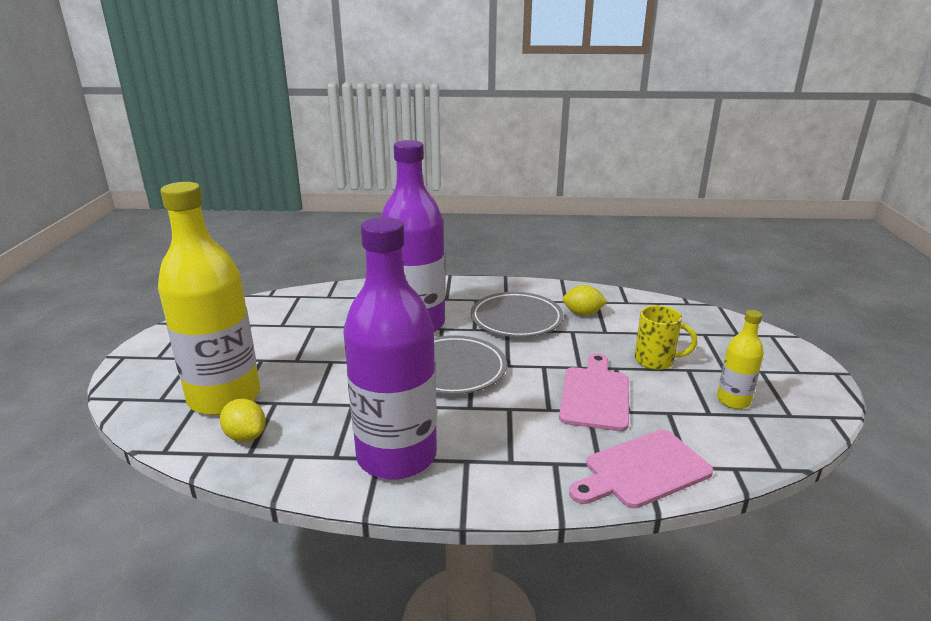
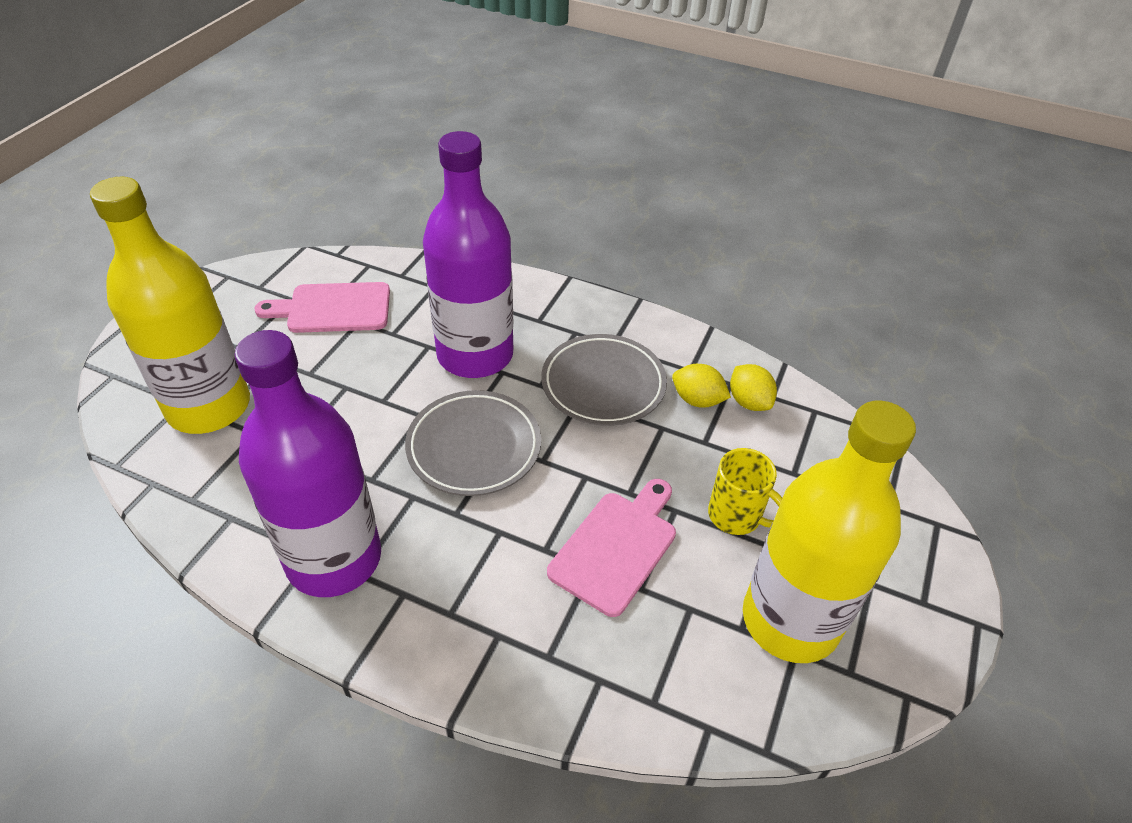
camera: 20 degrees right, 20 degrees up
yellow lemon [220,399,266,442] -> yellow lemon moved to [730,364,777,411]
pink cutting board [569,430,713,508] -> pink cutting board moved to [255,282,390,333]
yellow bottle [717,310,764,409] -> yellow bottle [743,401,916,663], size x2.19

